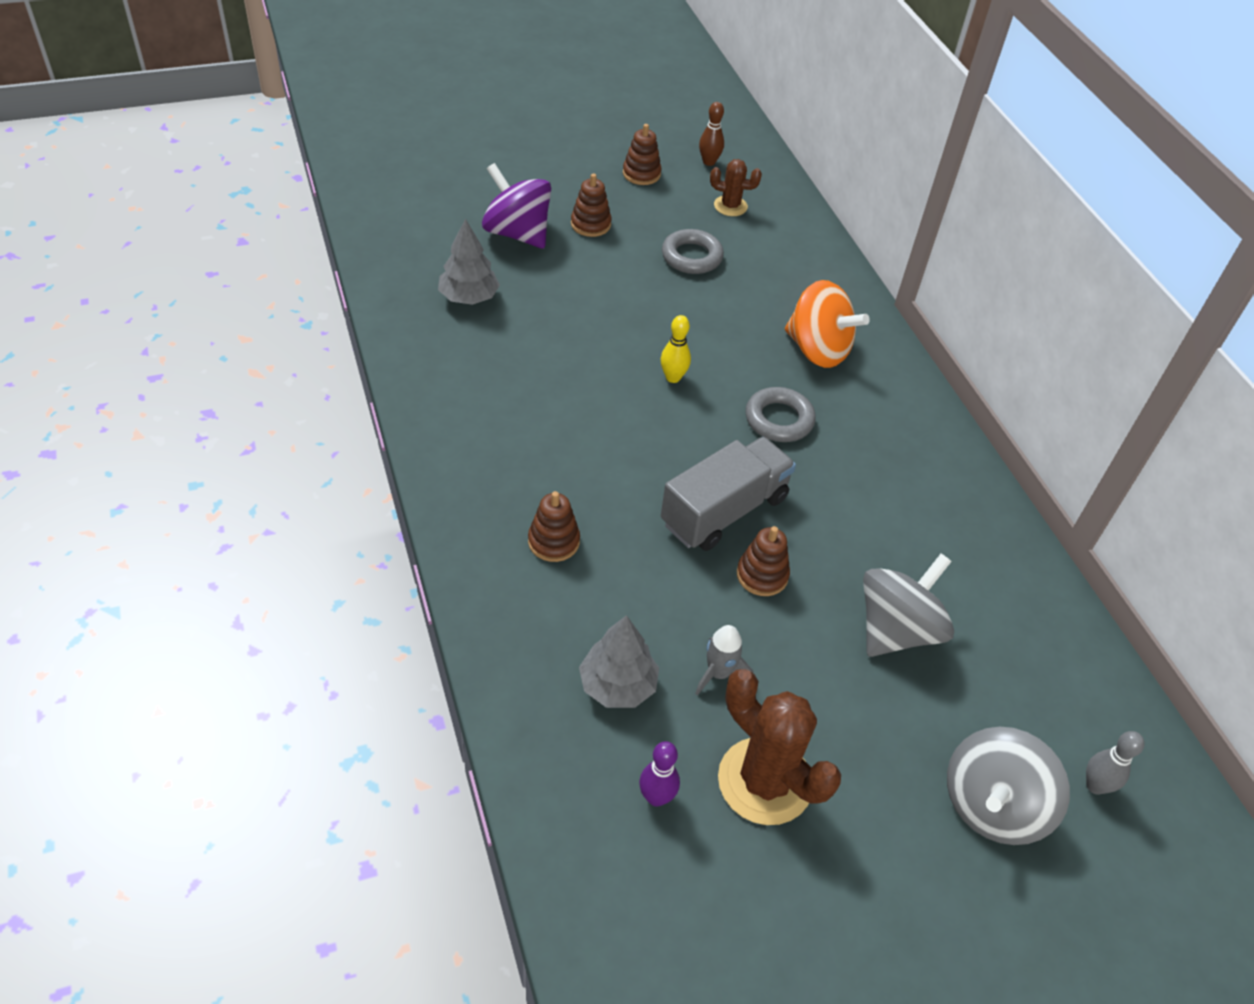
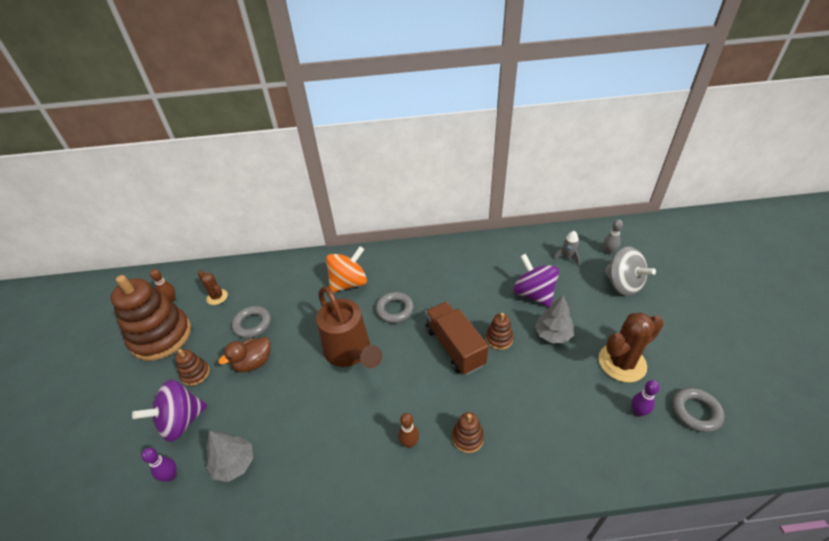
camera: 70 degrees left, 5 degrees down
grey tree [579,615,659,708] -> grey tree moved to [535,295,574,343]
brown stacking toy [623,124,662,185] -> brown stacking toy [110,275,191,361], size x2.28
yellow bowling pin [661,315,691,383] -> brown watering can [316,286,382,368]
grey truck [661,437,796,551] -> brown truck [425,302,489,375]
grey rocket [695,625,753,695] -> grey rocket moved to [553,231,580,266]
brown cactus [710,159,762,216] -> brown cactus turned 75 degrees counterclockwise [198,271,228,305]
grey spinning top [863,554,954,657] -> purple spinning top [513,254,559,307]
none -> purple bowling pin [141,448,177,482]
none -> brown duck [218,337,271,372]
none -> brown bowling pin [398,413,419,448]
none -> grey ring [672,388,725,433]

